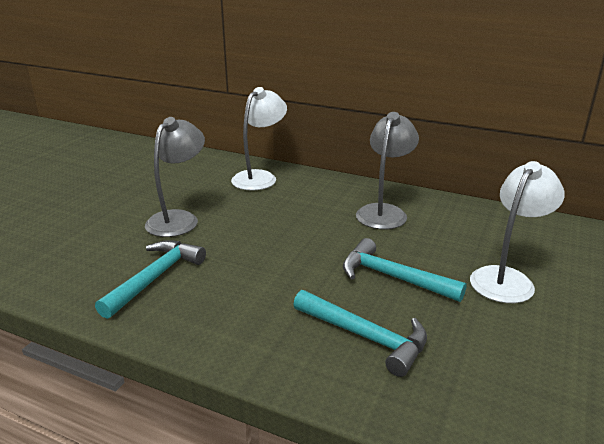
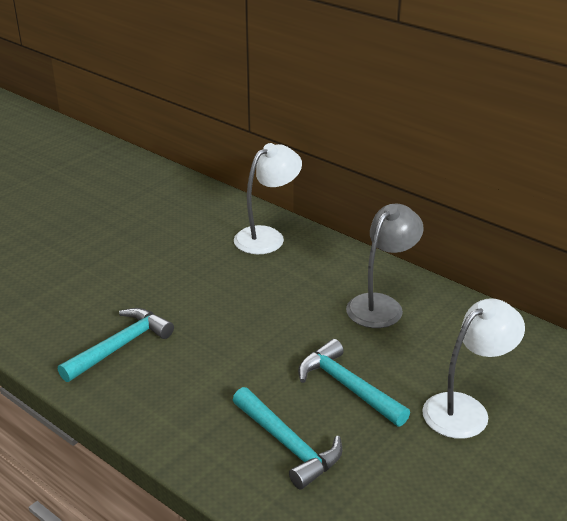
camera: 15 degrees right, 5 degrees up
grey lamp [145,117,205,237] -> none

